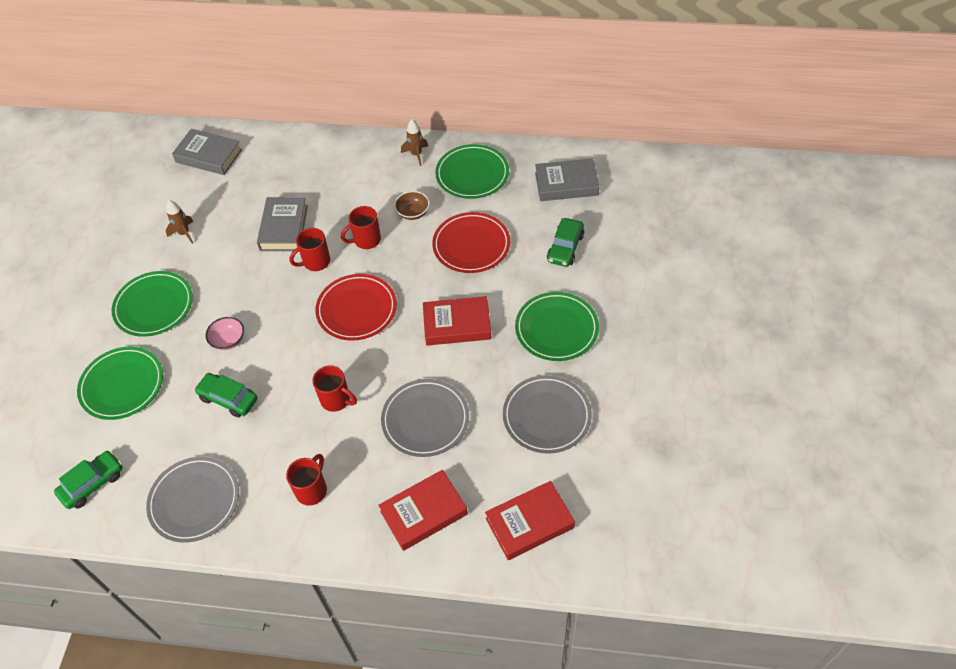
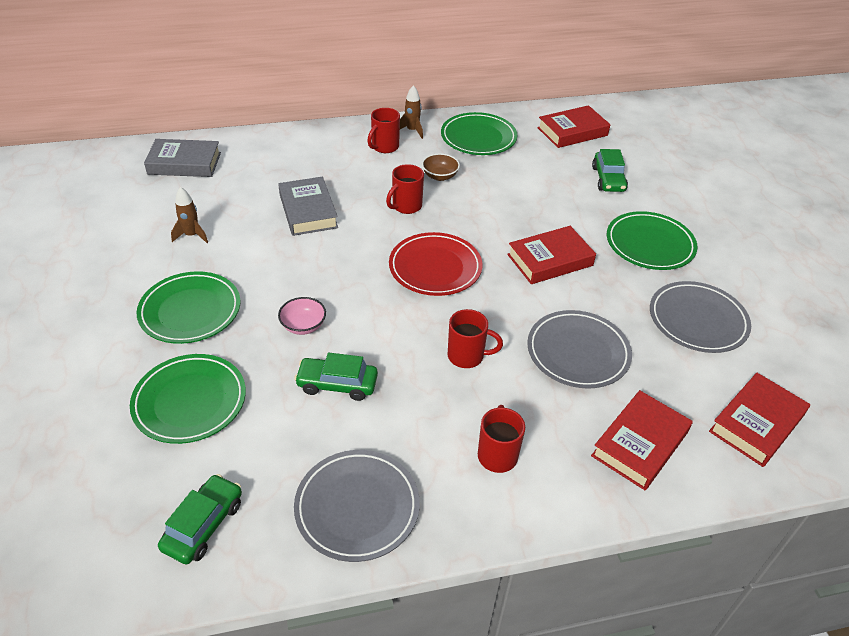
camera: 25 degrees left, 10 degrees down
red mug [290,228,330,271] -> red mug moved to [367,108,400,153]
red plate [432,212,510,273] -> none
grey book [535,158,600,201] -> red book [537,105,611,148]

